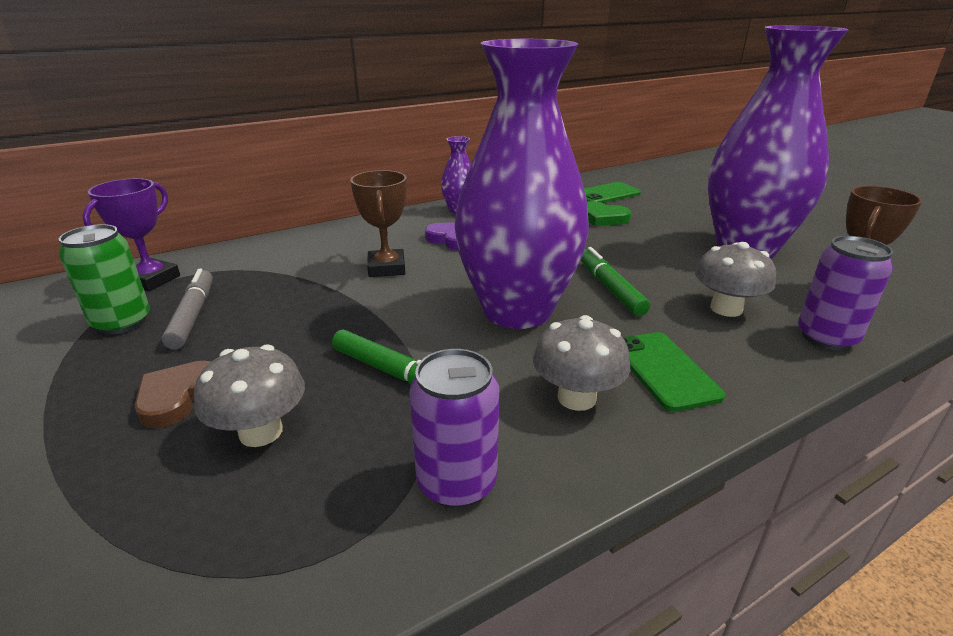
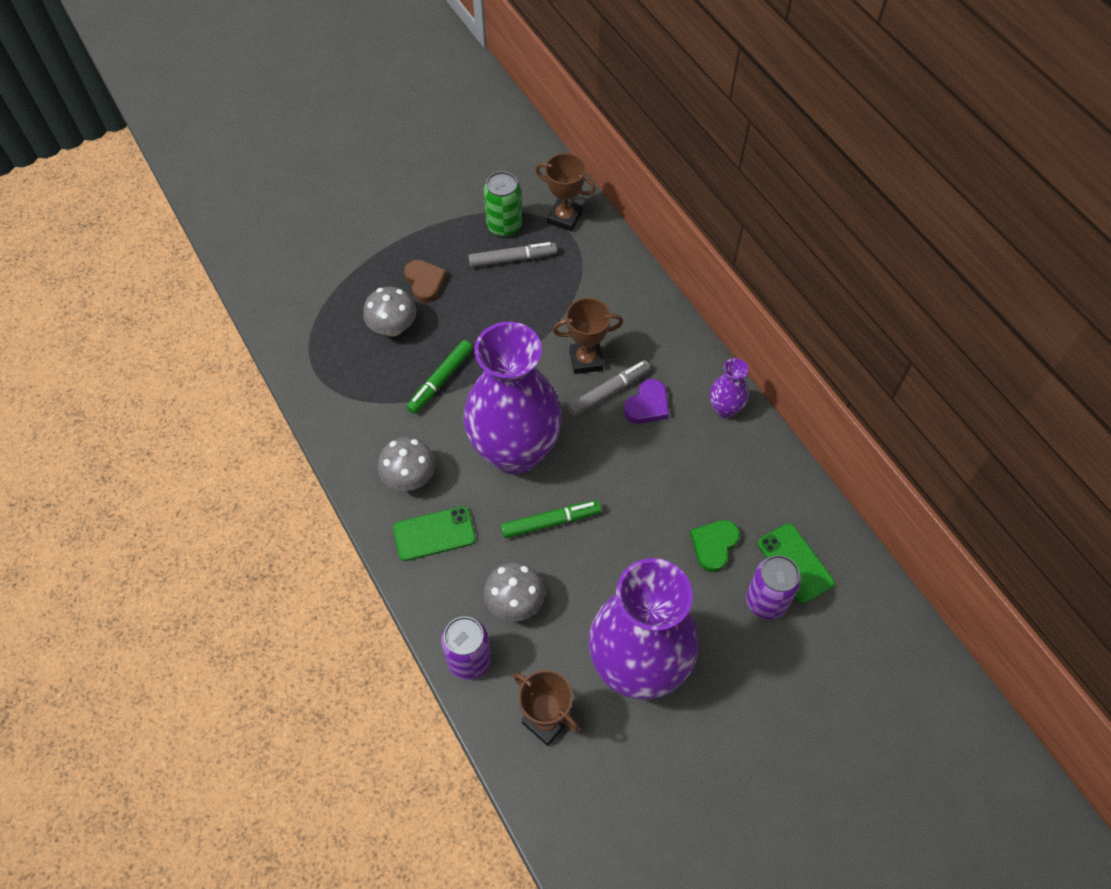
camera: 90 degrees right, 30 degrees up
purple trophy [82,178,180,291] -> brown trophy [535,153,596,232]
brown heart [134,361,211,428] -> brown heart turned 45 degrees clockwise [404,260,447,303]
purple can [409,349,499,508] -> purple can moved to [746,555,801,619]
none -> grey marker [568,360,650,417]

